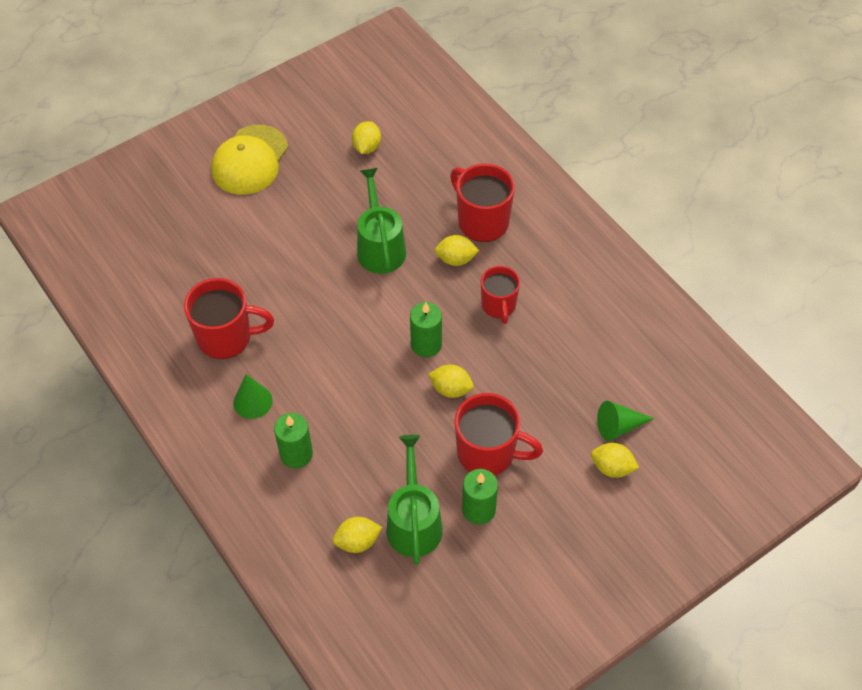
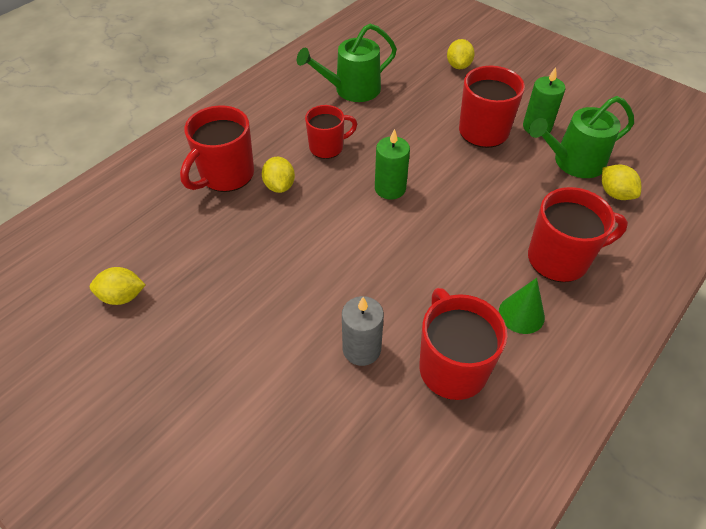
camera: 105 degrees left, 5 degrees down
yellow cap [211,125,288,195] -> none
green candle [274,413,313,468] -> red mug [528,187,628,282]
green watering can [357,168,406,274] -> green watering can moved to [297,24,397,102]
yellow lemon [428,365,474,398] -> none
green cone [597,401,654,441] -> none
none -> grey candle [342,296,384,366]

